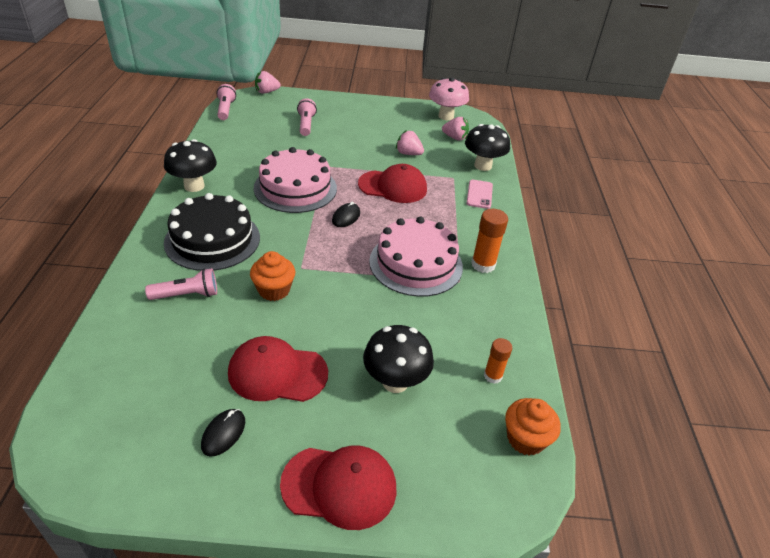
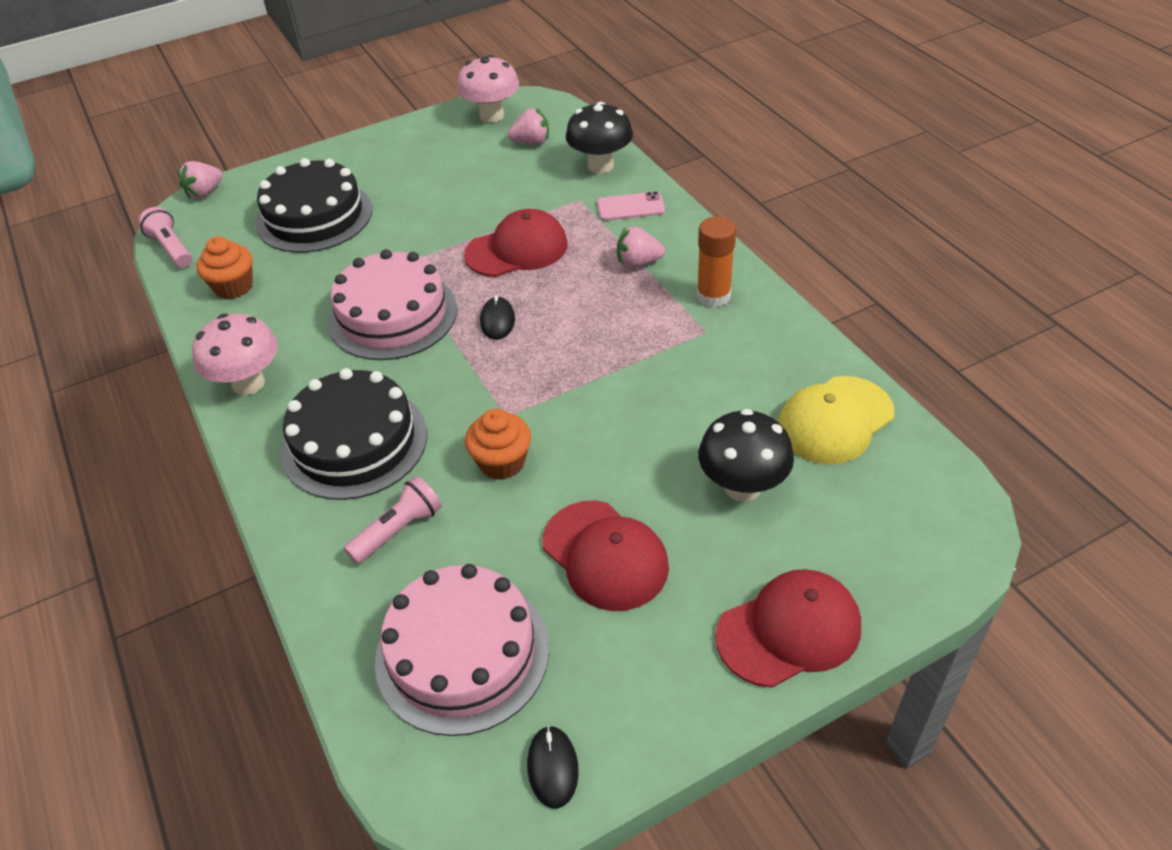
camera: 25 degrees left, 5 degrees up
black mushroom [164,139,217,192] -> pink mushroom [192,314,278,395]
black mouse [201,409,245,457] -> black mouse moved to [527,726,579,809]
red cap [228,336,328,402] -> red cap turned 105 degrees counterclockwise [543,501,669,611]
pink flashlight [297,98,317,136] -> black cake [256,158,372,253]
pink cake [369,217,463,297] -> pink cake moved to [375,564,549,736]
pink strawberry [396,130,424,155] -> pink strawberry moved to [617,226,665,268]
pink phone [466,180,493,209] -> pink phone turned 75 degrees counterclockwise [597,191,665,221]
orange glue stick [484,338,512,384] -> yellow cap [778,376,895,464]
orange cupcake [505,398,561,456] -> orange cupcake moved to [196,236,253,299]

